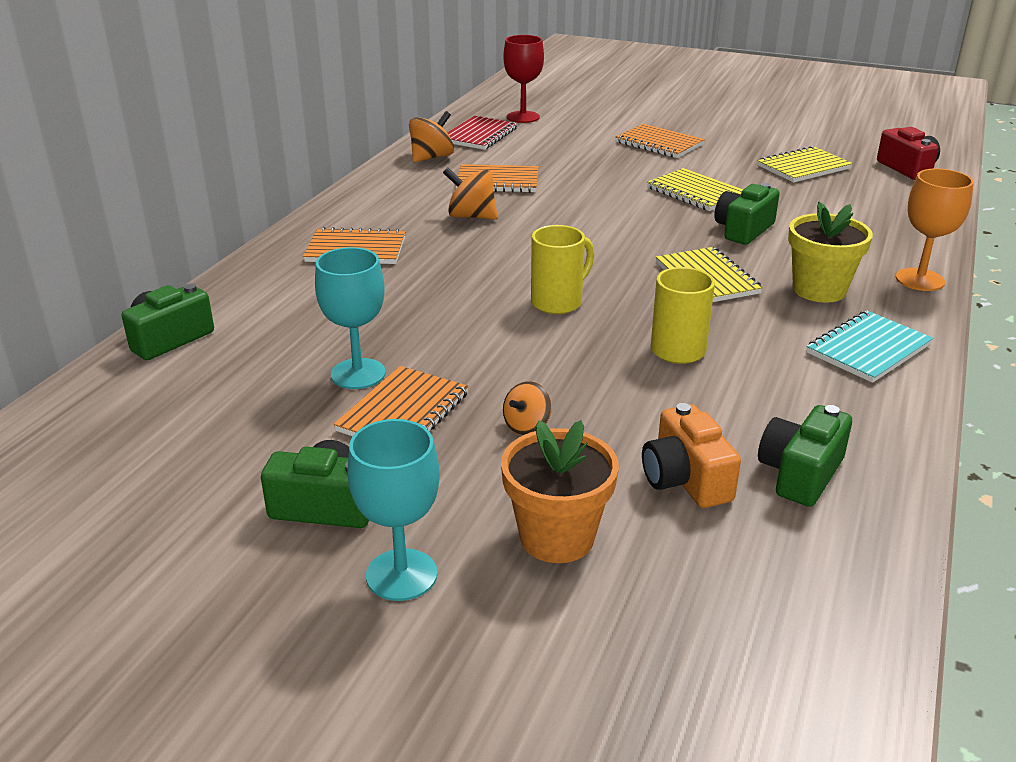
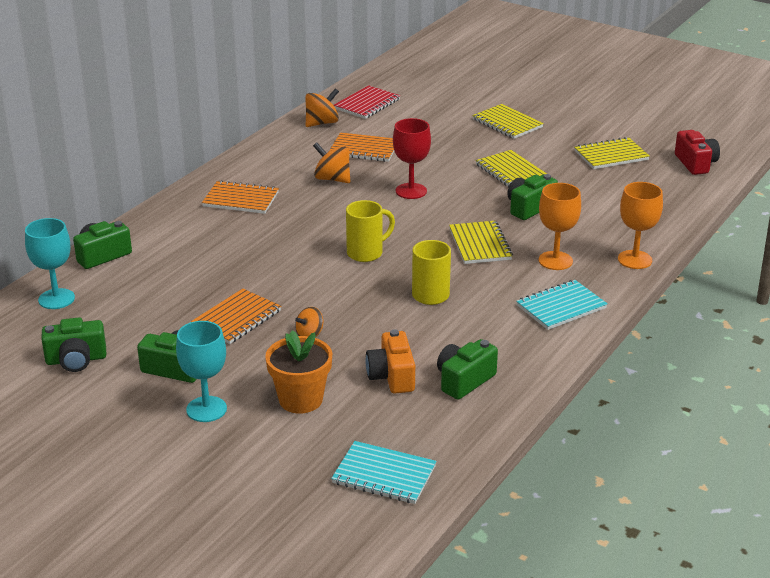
camera: 10 degrees right, 0 degrees up
turquoise goblet [315,247,386,389] -> turquoise goblet moved to [25,218,75,309]
red goblet [503,35,544,123] -> red goblet moved to [393,118,431,199]
orange notebook [615,124,705,158] -> yellow notebook [472,104,544,139]
yellow flower pot [788,201,873,303] -> orange goblet [539,183,581,270]
none -> green camera [42,317,106,372]
none -> turquoise notebook [331,441,436,504]

